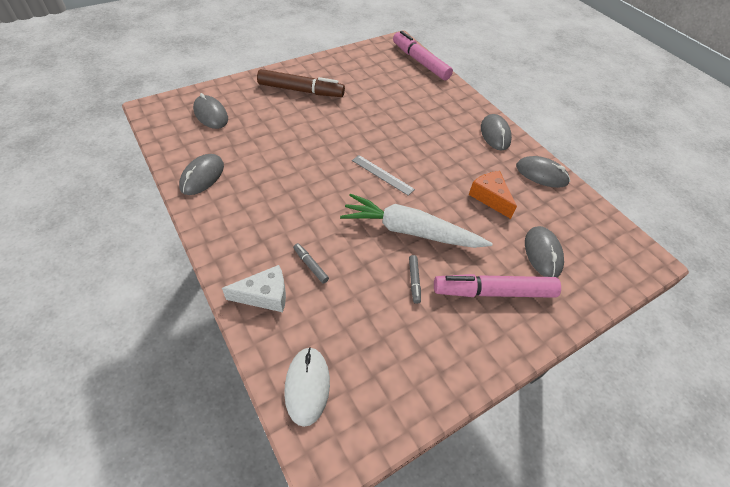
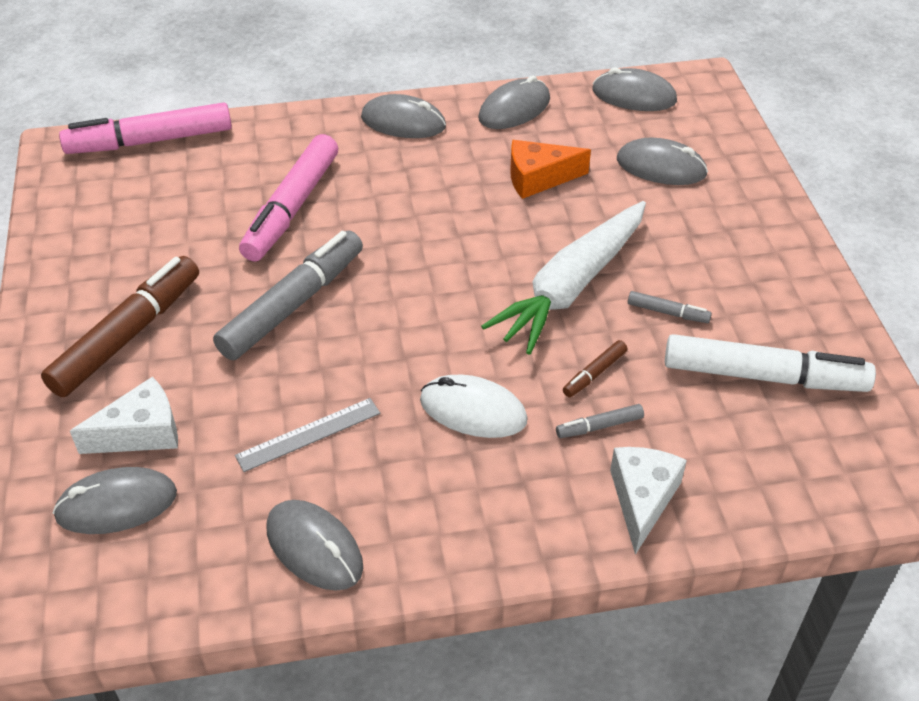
camera: 65 degrees left, 5 degrees down
white mouse [284,347,330,427] -> white mouse moved to [420,375,528,438]
grey ruler [352,155,415,196] -> grey ruler moved to [235,398,380,472]
pink marker [434,274,561,298] -> pink marker moved to [239,134,338,262]
none -> white cheese [70,377,178,454]
none -> grey marker [213,230,363,360]
none -> brown marker [563,340,627,397]
none -> grey mouse [593,68,677,111]
none -> white marker [665,334,876,392]

